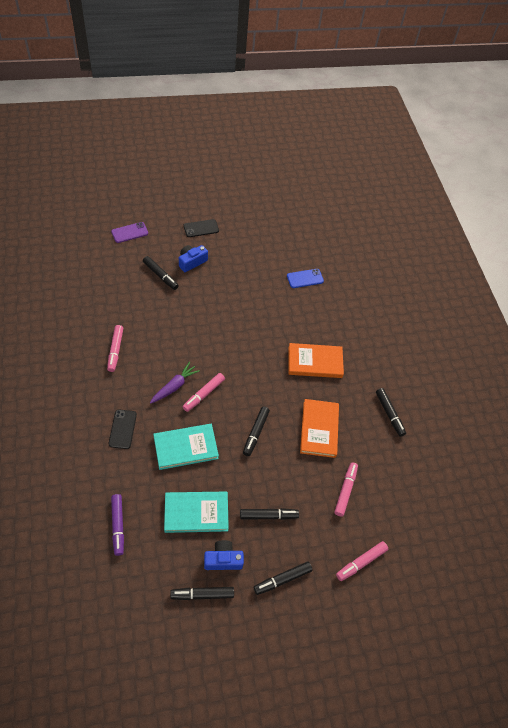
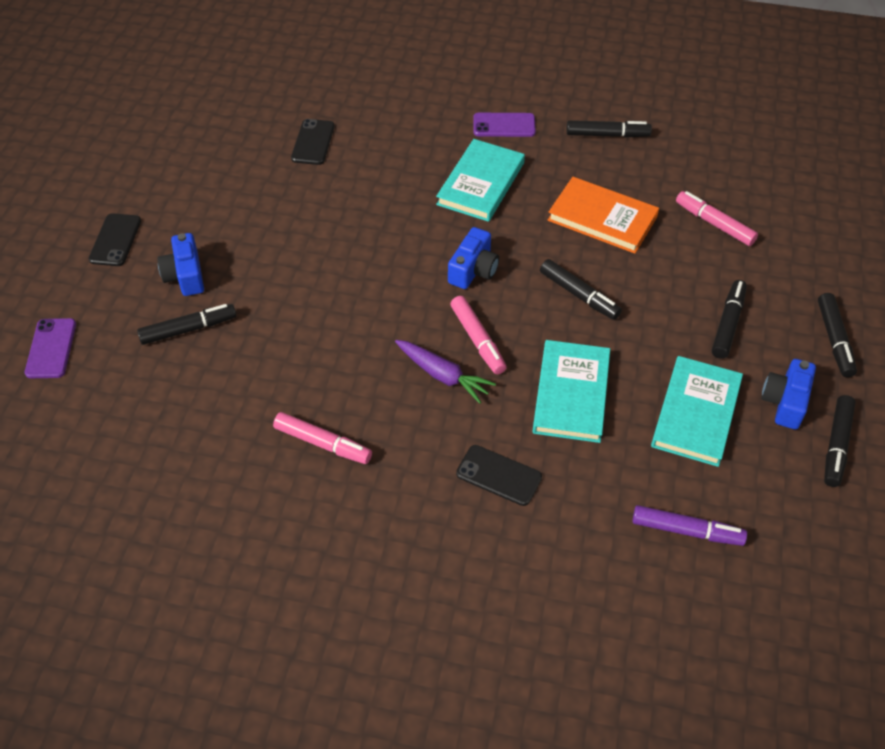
camera: 60 degrees left, 5 degrees down
purple carrot [150,362,200,404] -> purple carrot turned 150 degrees clockwise [395,340,496,404]
blue phone [287,269,324,288] -> black phone [291,119,335,165]
orange book [289,343,344,378] -> turquoise book [436,139,525,222]
pink marker [336,541,388,581] -> none
none -> blue camera [448,227,499,289]
none -> purple phone [473,113,536,137]

